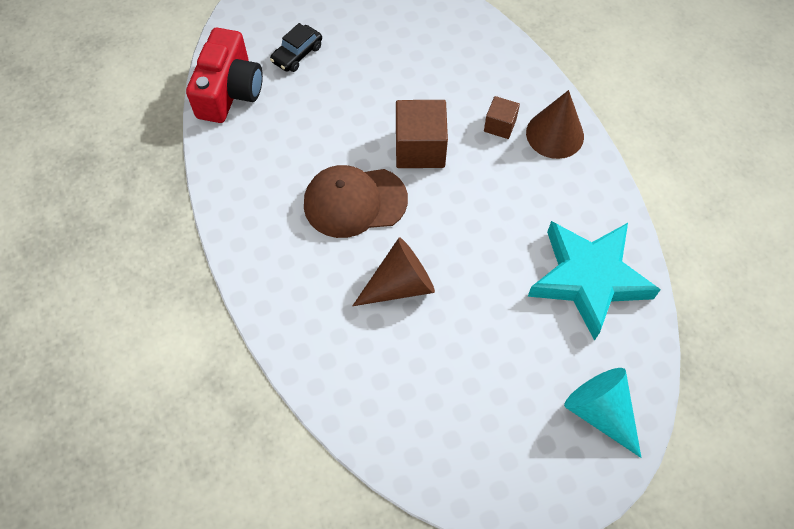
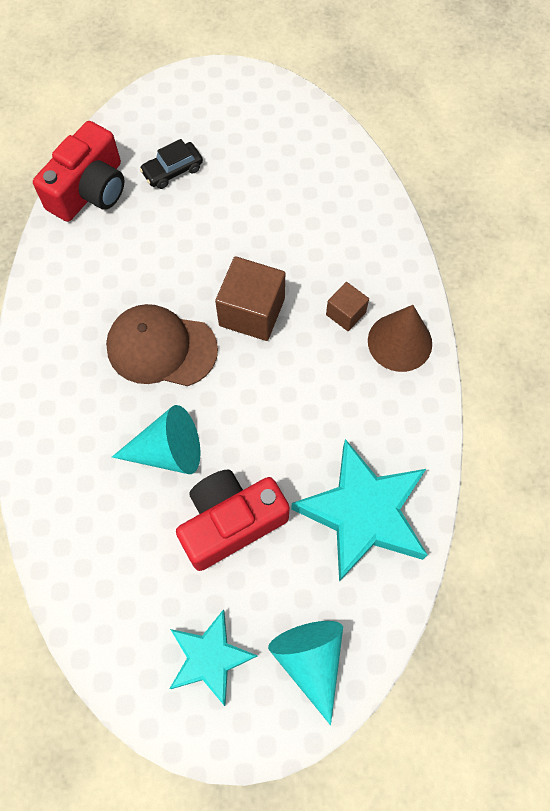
camera: 20 degrees right, 5 degrees up
brown cone [353,237,435,306] -> turquoise cone [112,405,200,474]
none -> turquoise star [169,609,257,706]
none -> red camera [176,469,290,571]

